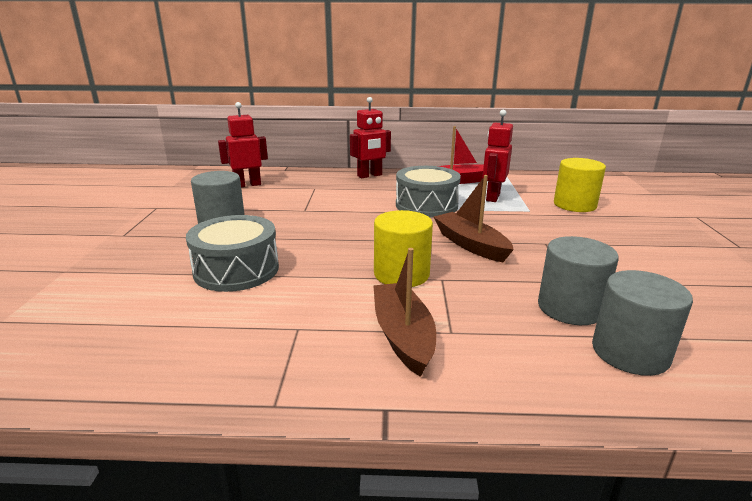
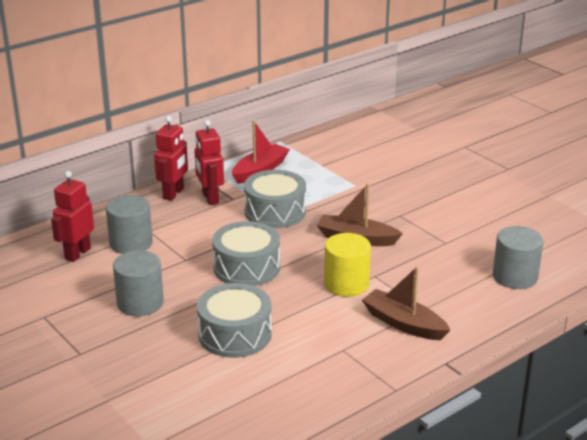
camera: 40 degrees left, 5 degrees up
red robot [482,110,513,202] -> red robot moved to [194,120,224,205]
grey cylinder [538,236,619,325] -> grey cylinder moved to [106,195,153,254]
yellow cylinder [554,158,606,212] -> none
none -> grey drum [212,221,280,286]

